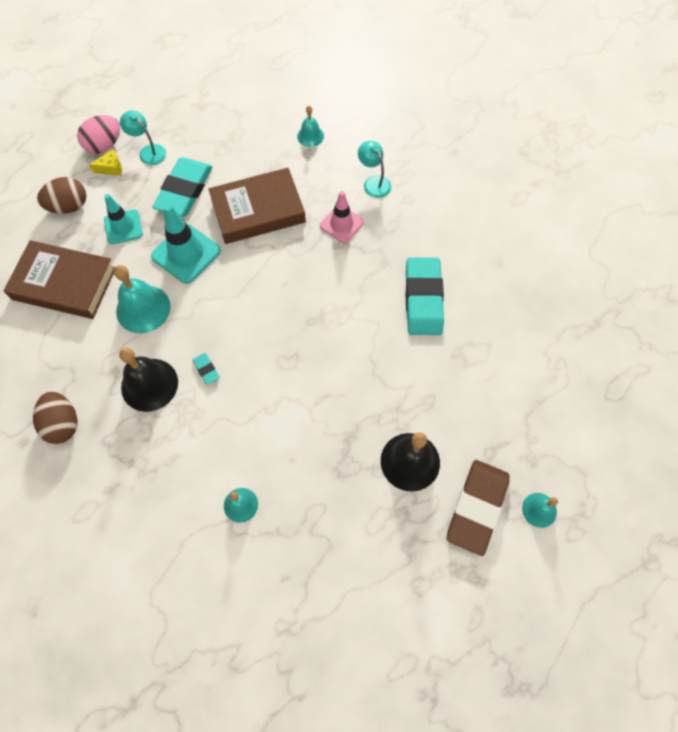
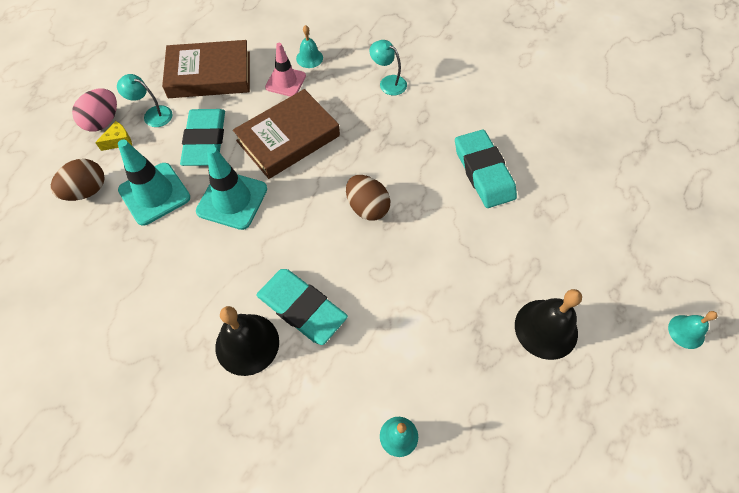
camera: 20 degrees left, 5 degrees down
brown book [3,240,115,319] -> brown book moved to [162,40,250,98]
brown egg [33,391,77,444] -> brown egg moved to [346,175,391,220]
turquoise traffic cone [104,194,143,244] -> turquoise traffic cone [118,139,190,226], size x1.51
turquoise bell [114,265,171,333] -> none
turquoise eraser [192,353,220,385] -> turquoise eraser [256,269,348,345], size x2.40
pink traffic cone [320,191,364,243] -> pink traffic cone moved to [265,43,306,97]
brown eraser [447,460,510,556] -> none

